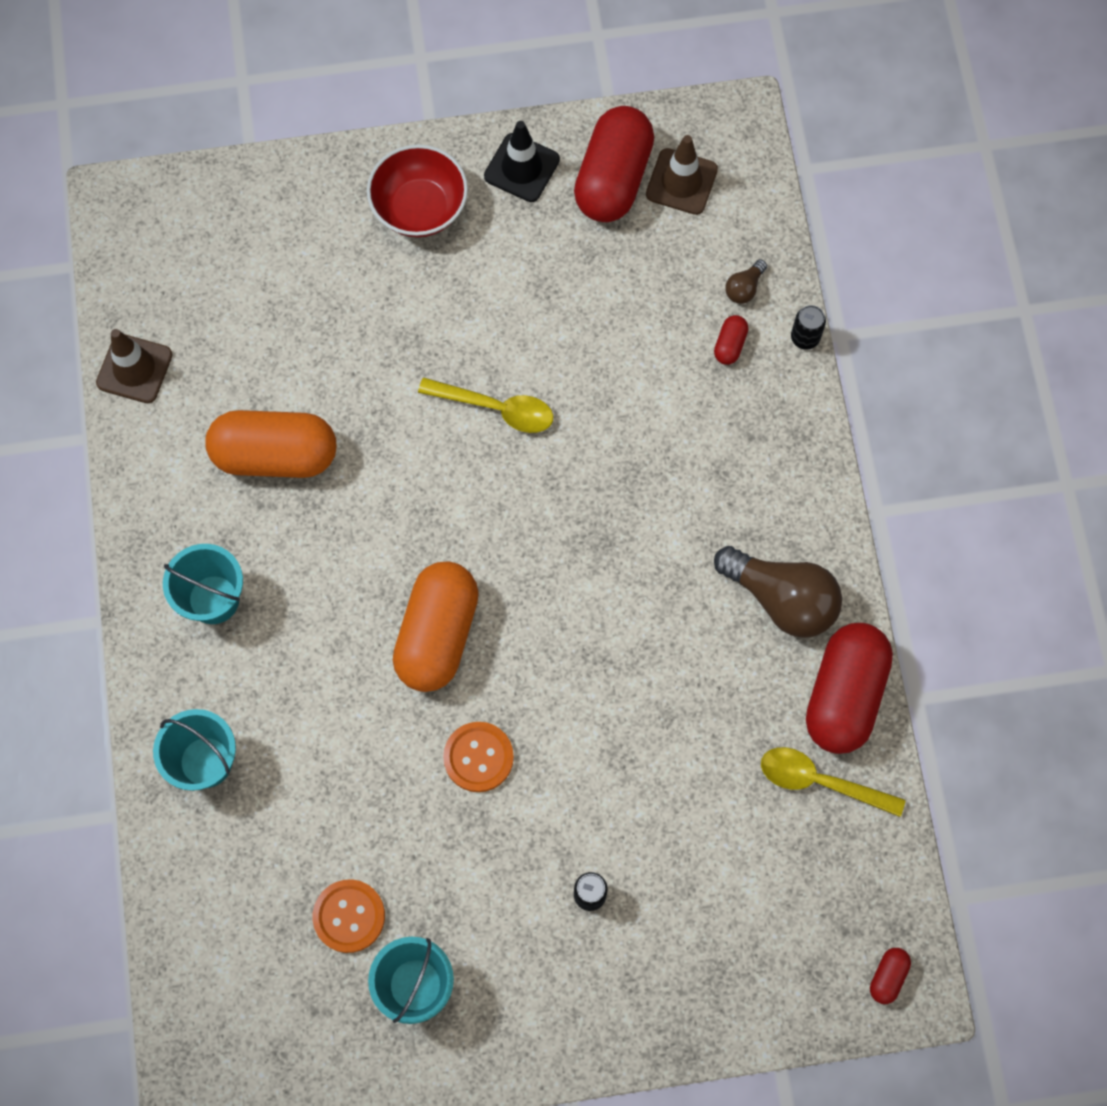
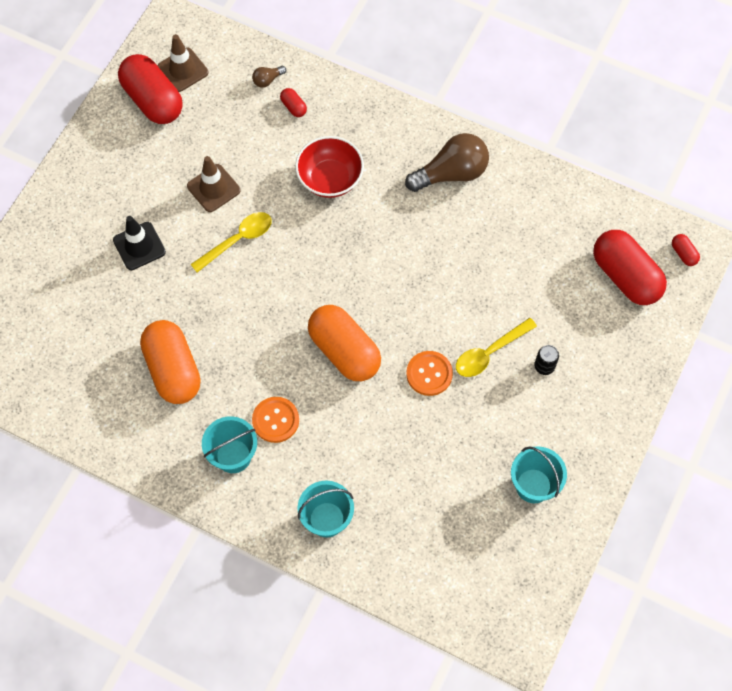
camera: 55 degrees left, 5 degrees down
brown traffic cone [96,329,173,403] -> brown traffic cone moved to [187,156,241,212]
orange capsule [205,410,337,478] -> orange capsule turned 60 degrees counterclockwise [140,320,201,404]
orange button [313,879,385,953] -> orange button moved to [252,397,299,443]
red bowl [367,144,468,237] -> red bowl moved to [295,136,364,198]
black traffic cone [484,121,560,202] -> black traffic cone moved to [113,216,166,270]
brown light bulb [725,259,767,304] -> brown light bulb turned 75 degrees clockwise [252,66,286,88]
yellow spoon [761,747,905,817] -> yellow spoon moved to [456,318,537,377]
black can [791,305,826,350] -> none
red capsule [806,623,893,754] -> red capsule moved to [593,230,667,305]

